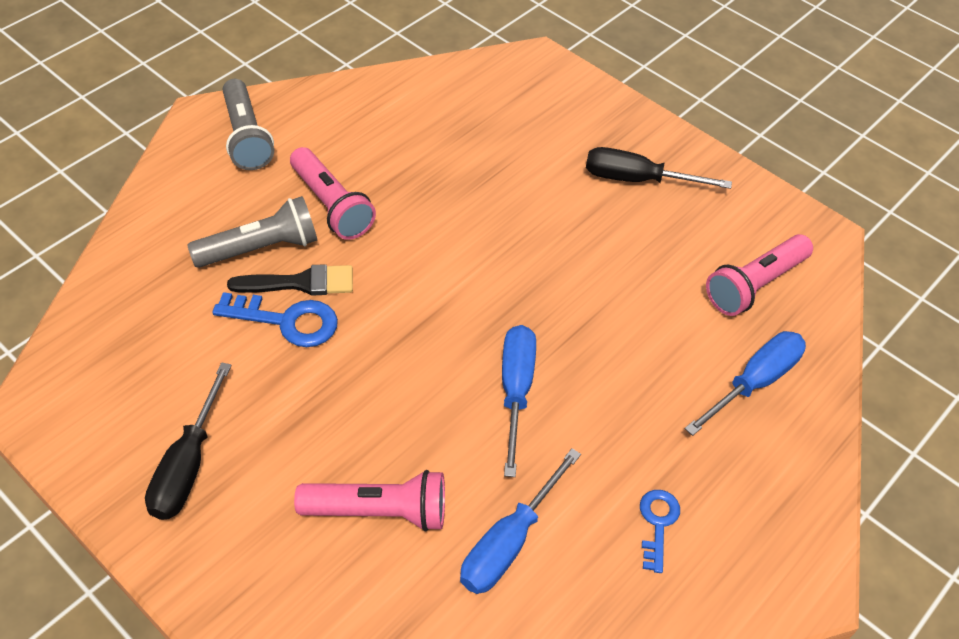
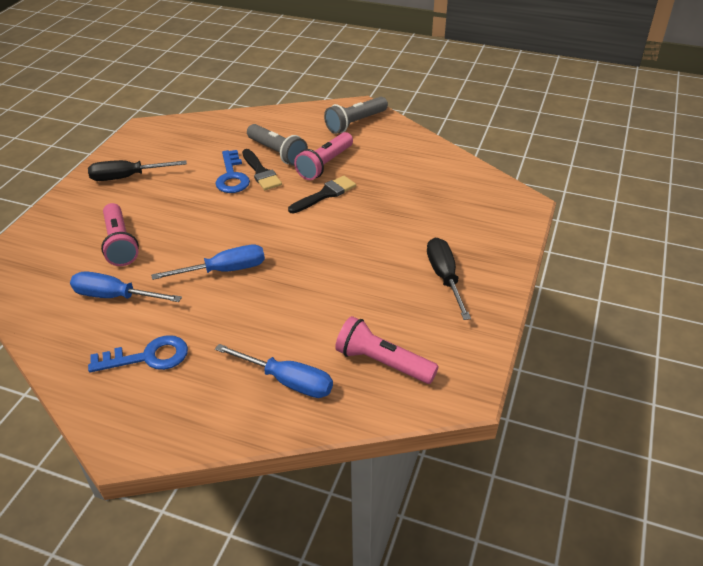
camera: 70 degrees right, 10 degrees down
blue key [640,490,680,573] -> blue key [88,335,188,372], size x1.57
none -> black brush [288,176,356,214]

